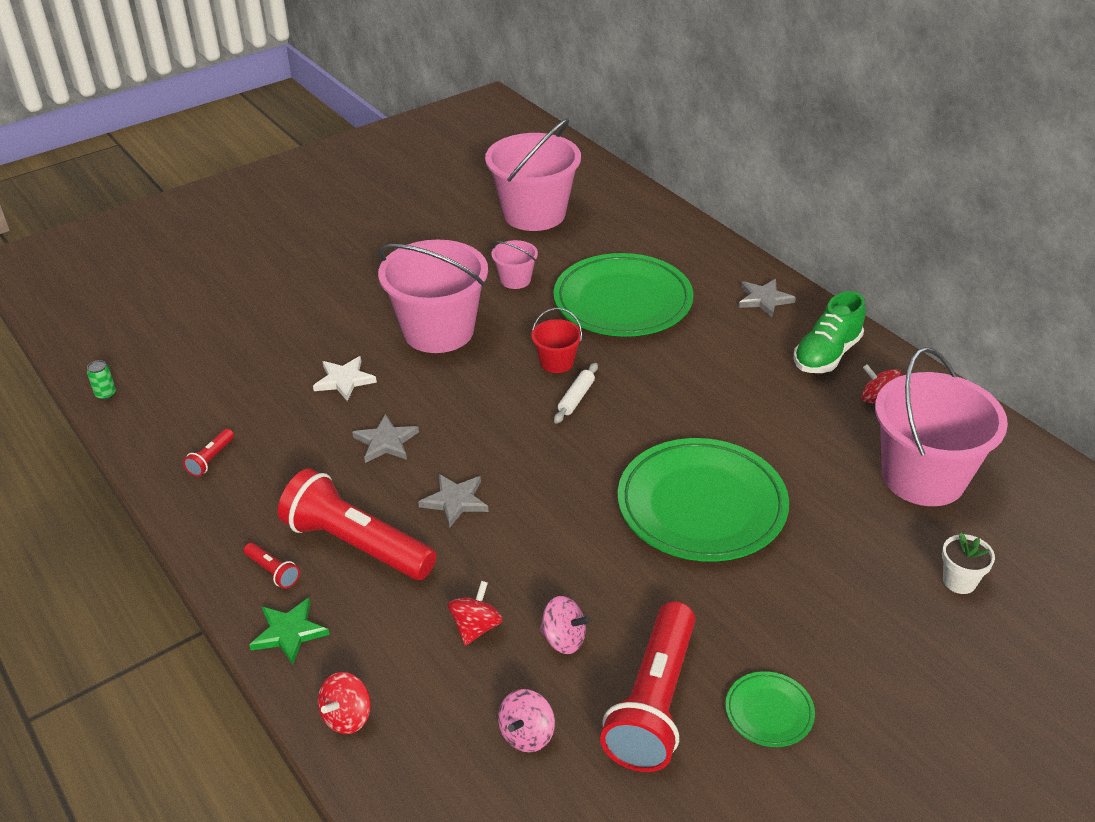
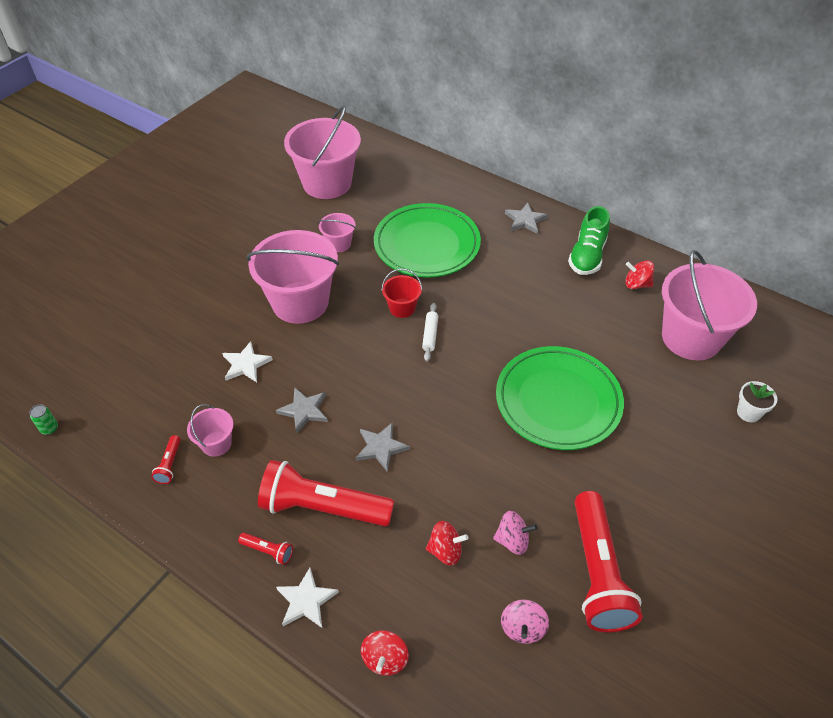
camera: 20 degrees left, 10 degrees up
green star [249,598,330,665] -> white star [276,568,339,628]
red spinning top [448,581,503,646] -> red spinning top turned 90 degrees clockwise [426,521,468,566]
green plate [725,671,815,747] -> none
none -> pink bucket [187,404,233,457]

